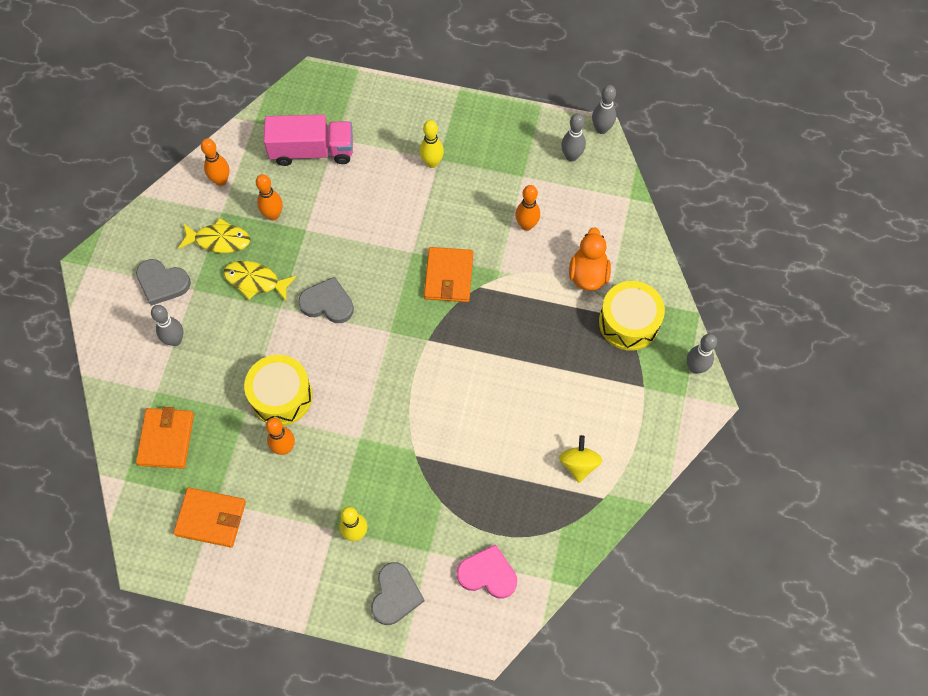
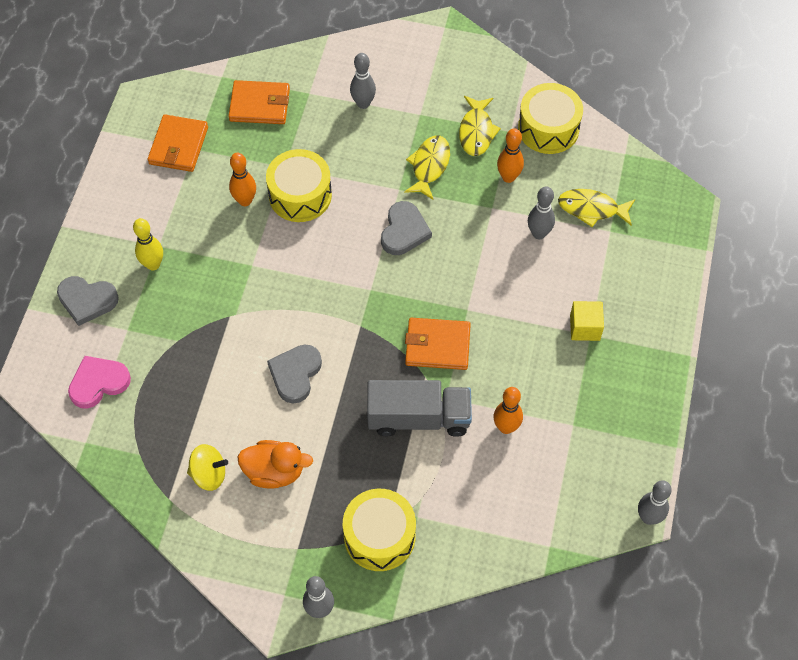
camera: 90 degrees right, 5 degrees down
grey heart [136,259,191,306] -> grey heart moved to [267,345,322,403]
orange bowling pin [201,138,229,186] -> yellow drum [518,83,583,154]
pink truck [264,114,353,166] -> yellow fish [558,189,635,227]
yellow bowling pin [419,120,444,168] -> yellow cube [570,301,604,341]
pink heart [457,544,517,599] -> pink heart turned 135 degrees counterclockwise [68,356,131,409]
grey bowling pin [561,113,586,162] -> grey bowling pin moved to [528,186,555,239]
orange duck [569,227,611,291] -> orange duck moved to [237,440,313,489]
none -> grey truck [367,380,472,437]

